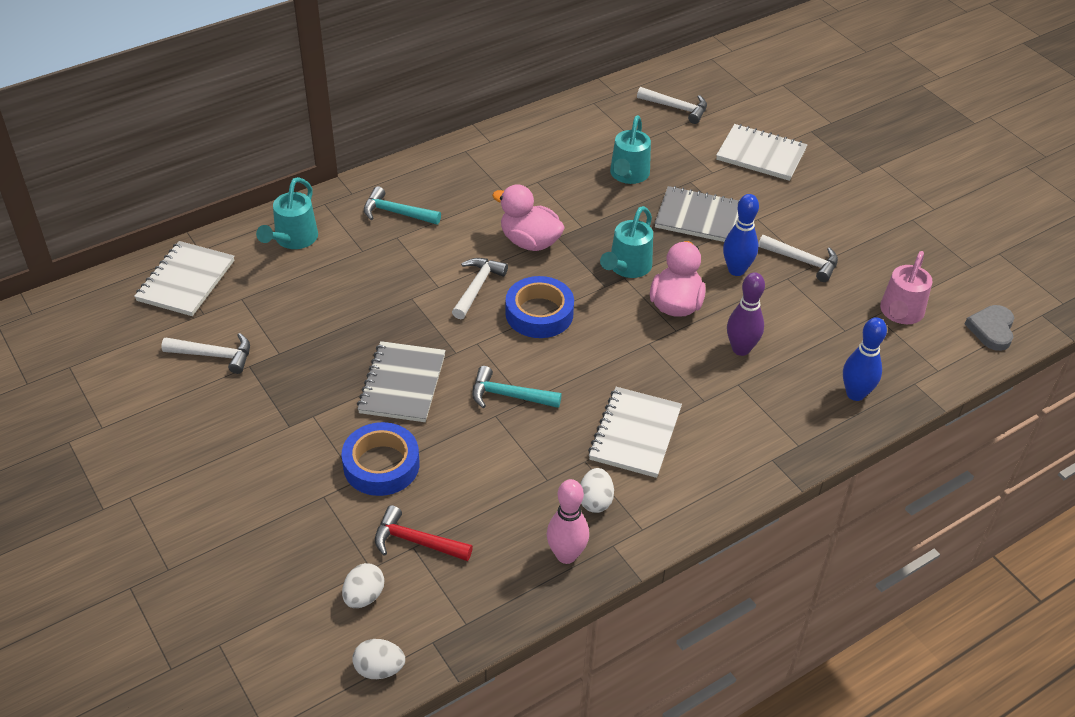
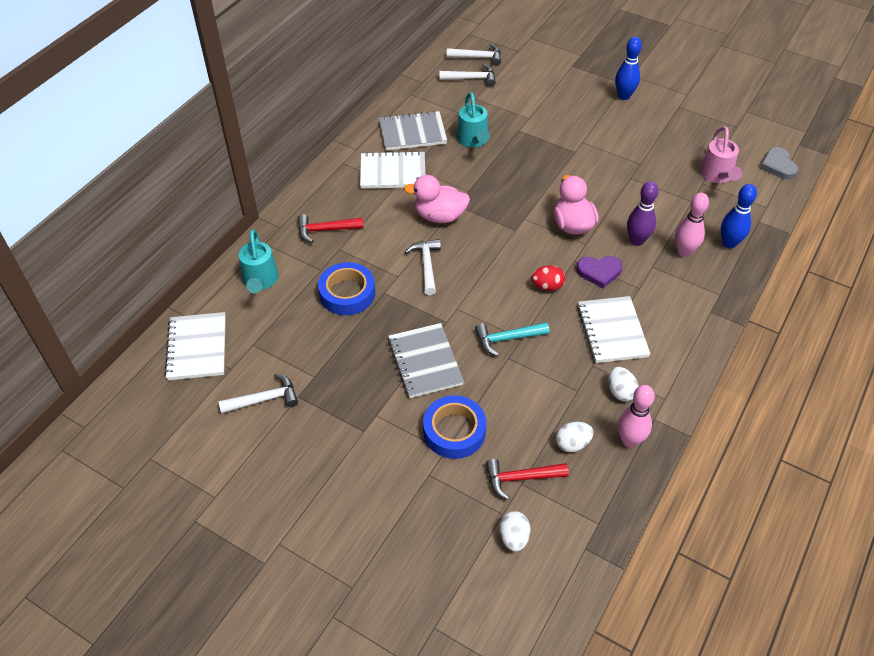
camera: 25 degrees left, 5 degrees up
white egg [352,639,405,679] -> white egg moved to [556,422,593,452]
turquoise hammer [364,186,441,225] -> red hammer [298,214,363,243]
blue tape [505,276,574,338] -> blue tape moved to [318,262,375,315]
turquoise watering can [600,206,653,278] -> none
grey notebook [655,186,740,242] -> grey notebook moved to [379,111,447,151]
white notebook [716,124,807,181] -> white notebook moved to [360,151,425,189]
blue bowling pin [723,194,759,276] -> blue bowling pin moved to [615,37,642,100]
white hammer [758,235,838,282] -> white hammer moved to [447,44,501,66]
none -> red egg [531,265,565,291]
none -> purple heart [577,256,622,288]
none -> pink bowling pin [675,193,709,257]

